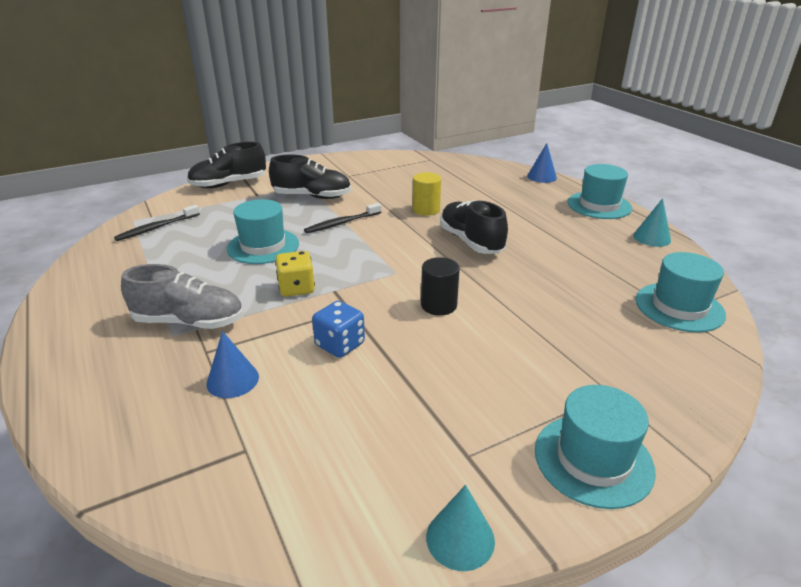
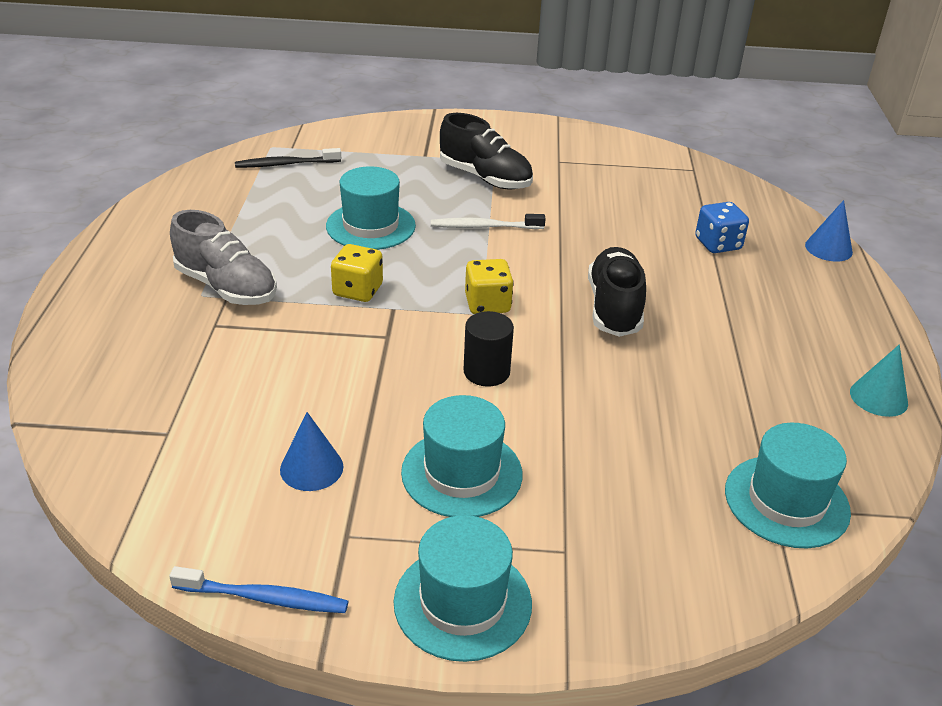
camera: 30 degrees right, 5 degrees up
black shoe [187,142,266,188] -> none
blue cone [206,331,259,398] -> blue cone moved to [280,412,343,491]
black toothbrush [304,203,382,233] -> white toothbrush [431,214,546,229]
blue dice [312,301,365,358] -> blue dice moved to [695,202,749,253]
yellow cylinder [413,172,441,216] -> none
turquoise cone [426,485,495,571] -> blue toothbrush [169,566,348,613]
turquoise hat [568,164,632,219] -> turquoise hat moved to [401,395,523,517]
none -> yellow dice [465,259,514,314]

